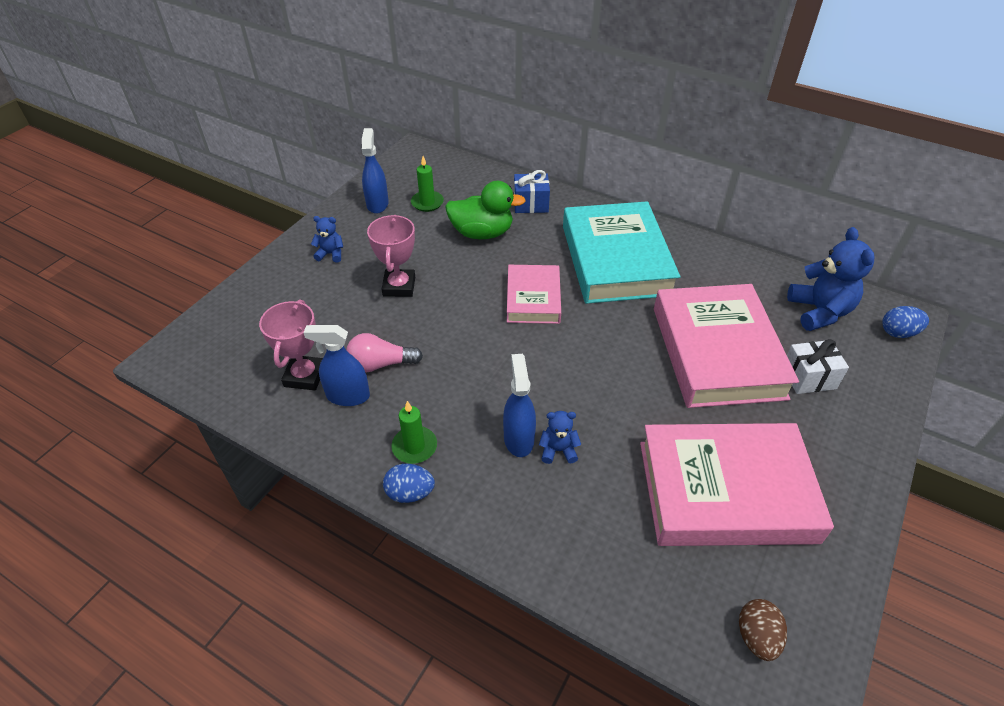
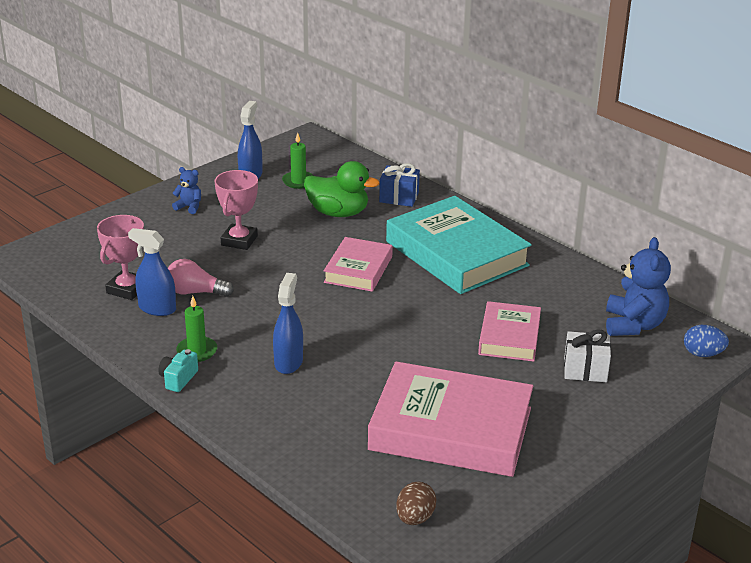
camera: 15 degrees right, 15 degrees down
blue egg [383,464,435,503] -> turquoise camera [158,349,198,392]
blue teddy bear [539,411,581,464] -> none
turquoise book [563,201,680,304] -> turquoise book turned 45 degrees counterclockwise [386,196,532,294]
pink book [654,284,799,408] -> pink book [478,301,541,362], size x0.56

